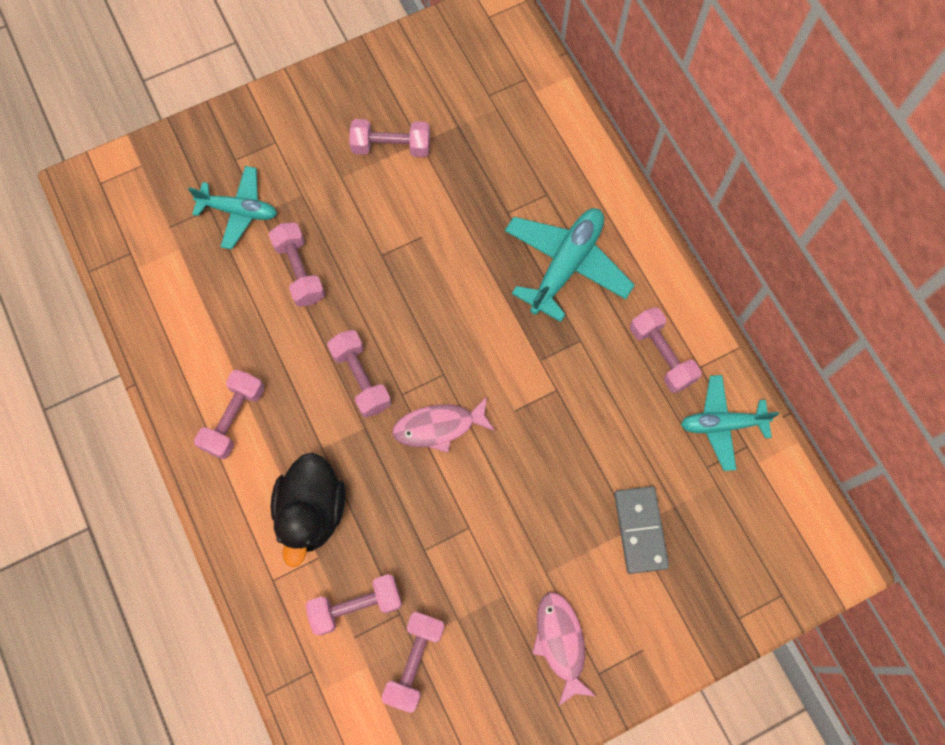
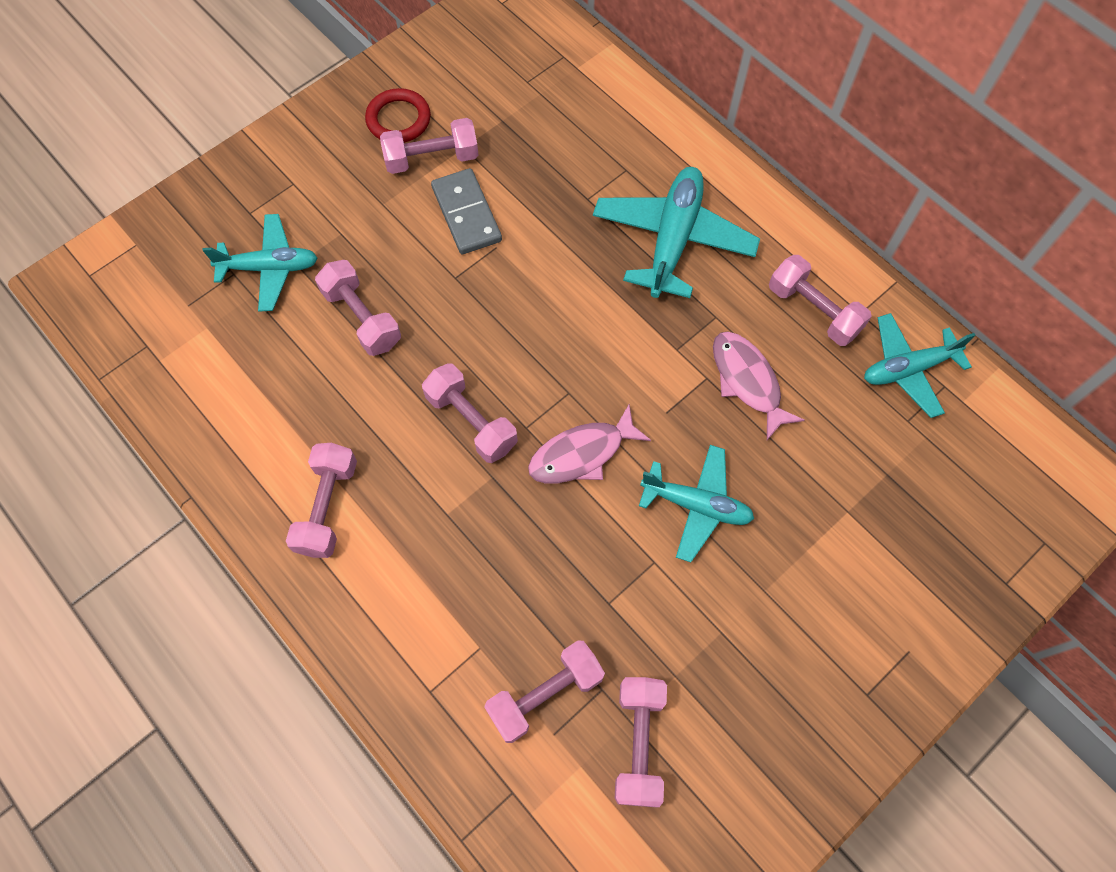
camera: 15 degrees left, 5 degrees down
black duck [271,452,345,567] -> none
pink fish [532,592,597,706] -> pink fish moved to [713,331,805,440]
grey domino [614,486,669,574] -> grey domino moved to [431,168,502,254]
none -> red ring [365,88,431,143]
none -> turquoise plane [639,445,754,562]

